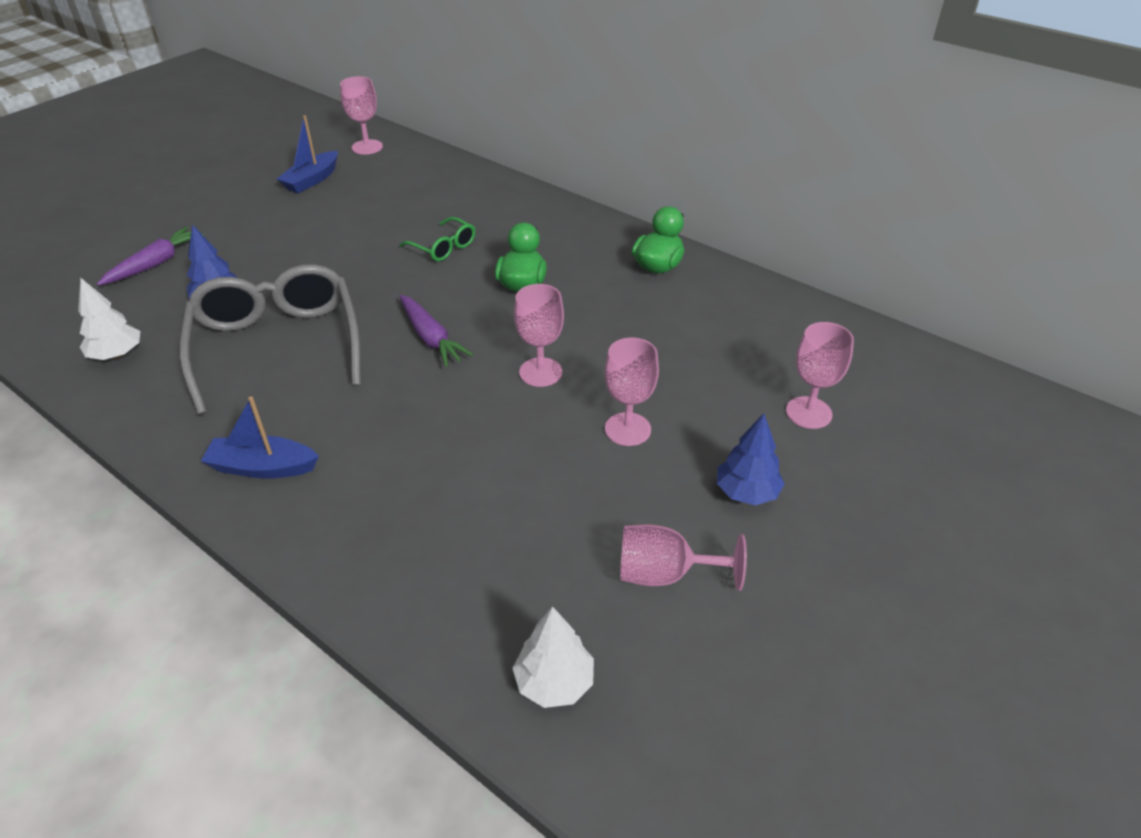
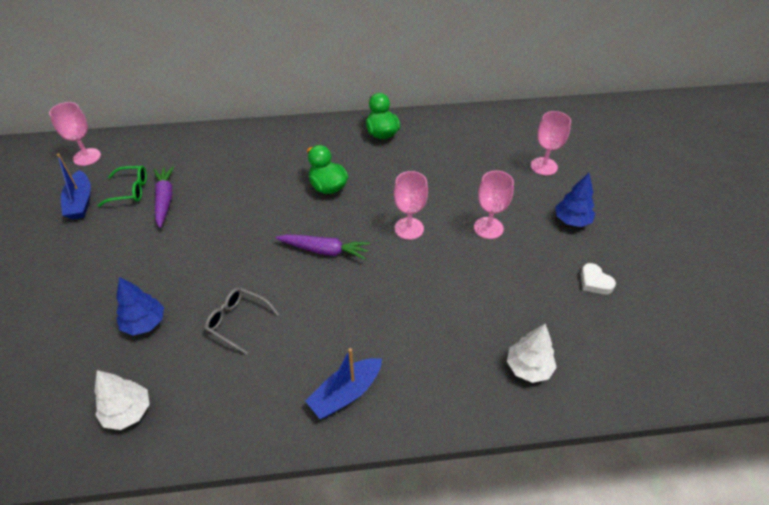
camera: 45 degrees left, 5 degrees up
purple carrot [97,227,204,286] -> purple carrot moved to [154,166,174,228]
grey glasses [179,264,361,415] -> grey glasses [205,288,279,355], size x0.45
green glasses [399,217,475,261] -> green glasses moved to [97,165,147,207]
white tree [513,606,594,708] -> white tree moved to [507,324,557,383]
pink goblet [620,524,747,591] -> white heart [580,263,616,294]

